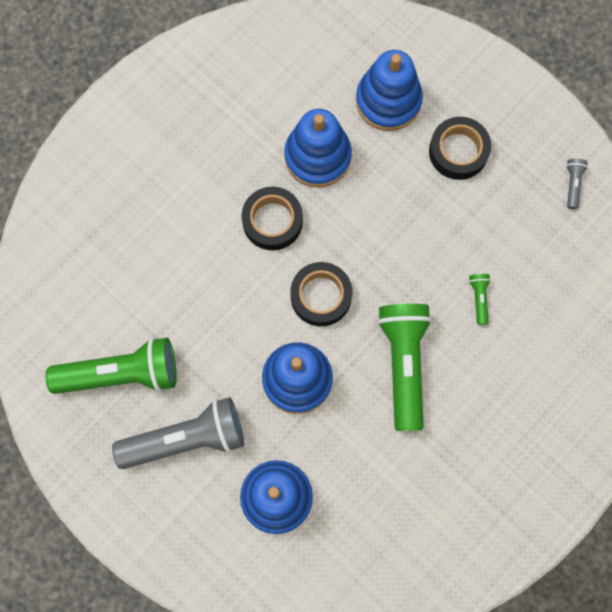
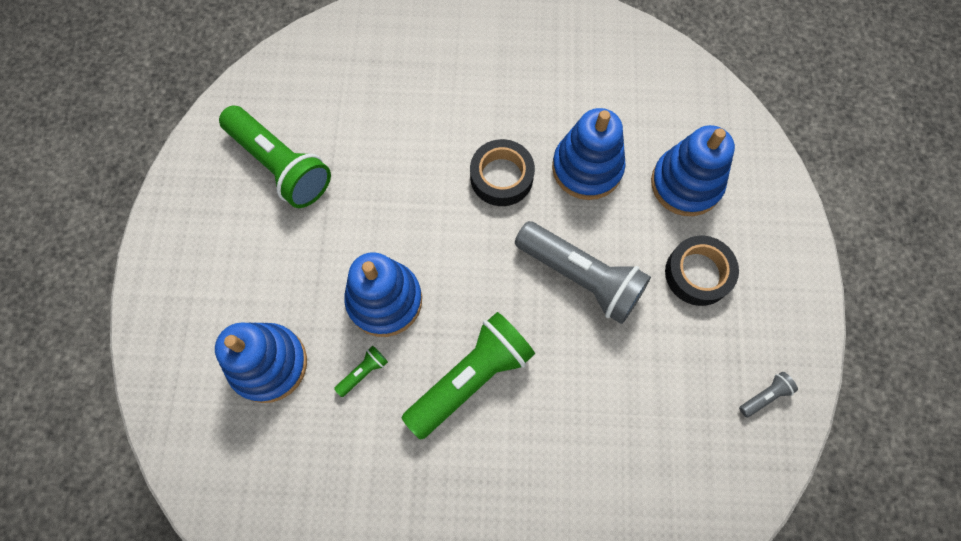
camera: 50 degrees right, 5 degrees down
grey flashlight [112,397,244,469] -> grey flashlight moved to [515,221,651,324]
black tape [290,262,352,326] -> none
green flashlight [469,274,491,325] -> green flashlight moved to [334,346,388,397]

